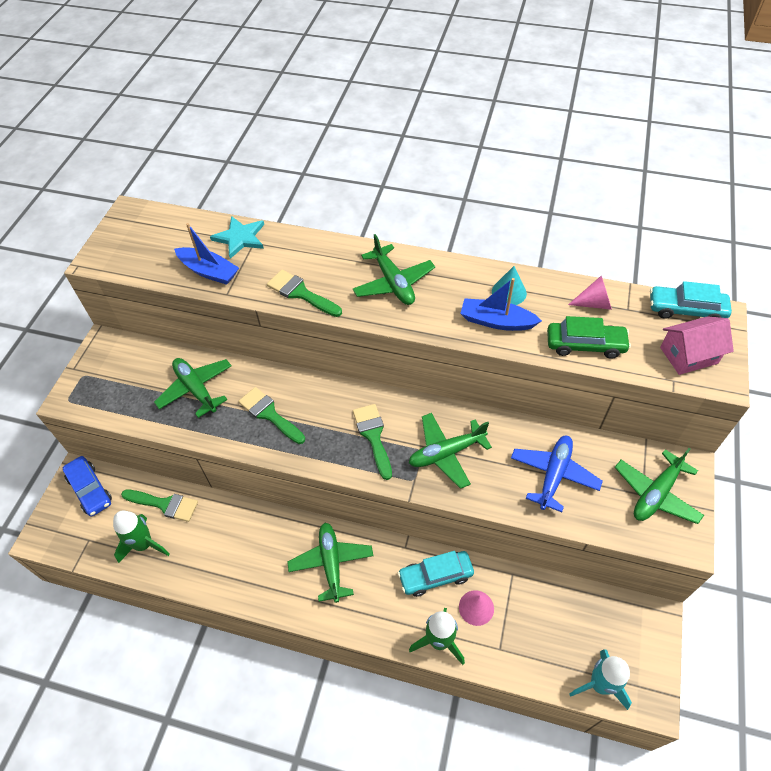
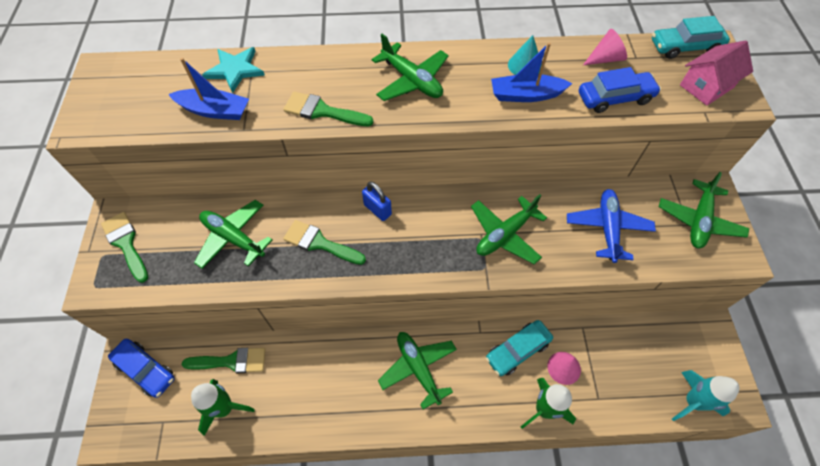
camera: 20 degrees left, 5 degrees up
green brush [353,404,392,480] -> green brush moved to [101,212,148,283]
green car [547,316,631,359] -> blue car [579,67,661,113]
none -> blue padlock [362,181,392,221]

